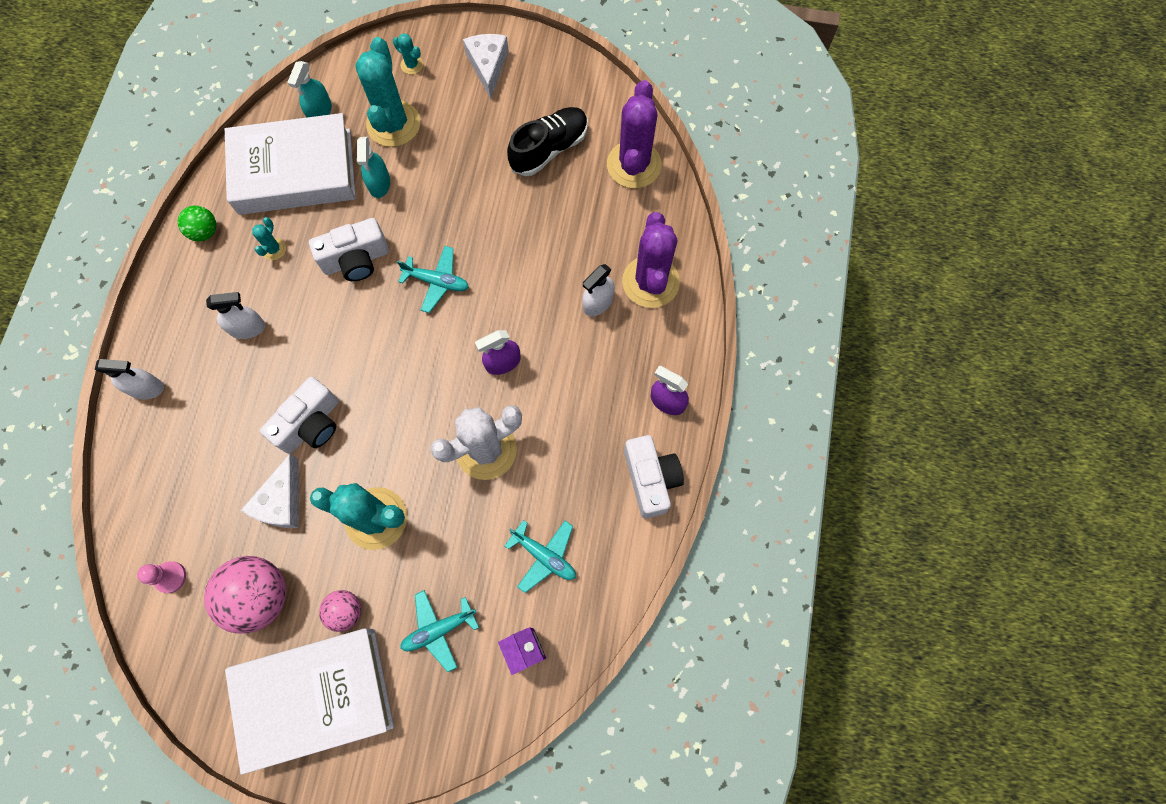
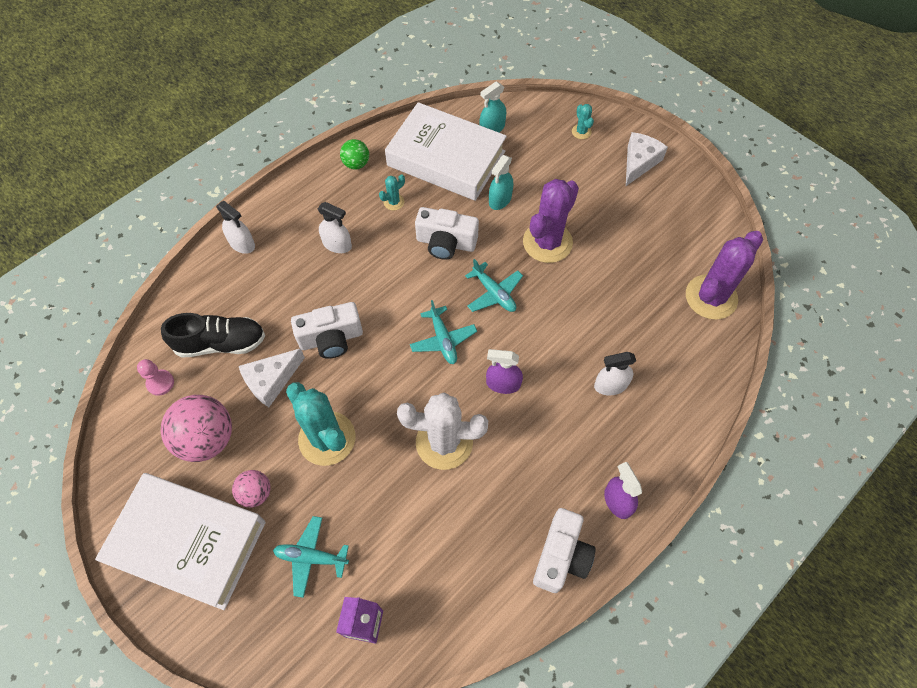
camera: 35 degrees right, 10 degrees down
turquoise cactus [355,37,420,147] -> none
turquoise plane [504,520,576,593] -> turquoise plane moved to [410,300,477,364]
black shoe [507,107,588,176] -> black shoe moved to [161,313,265,358]
purple cactus [622,212,680,308] -> purple cactus moved to [523,179,579,263]

